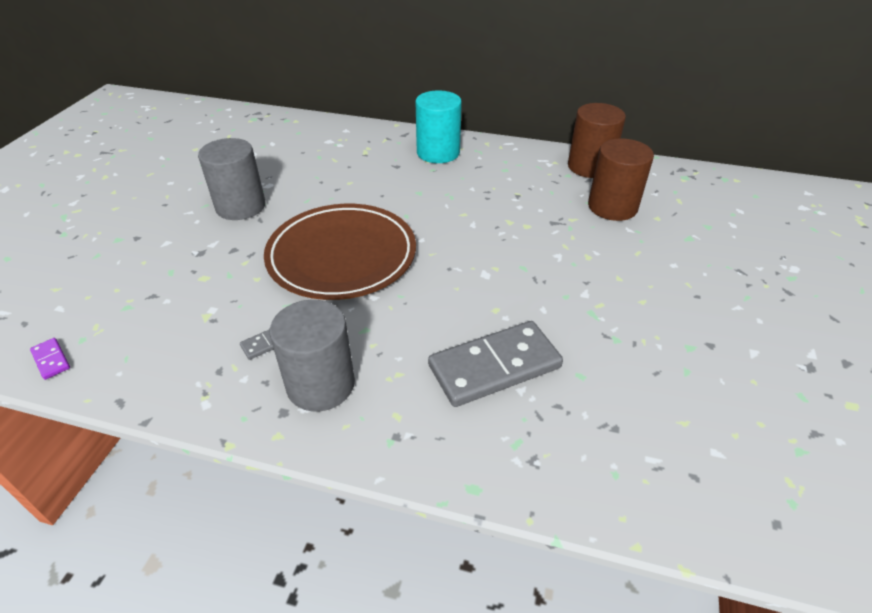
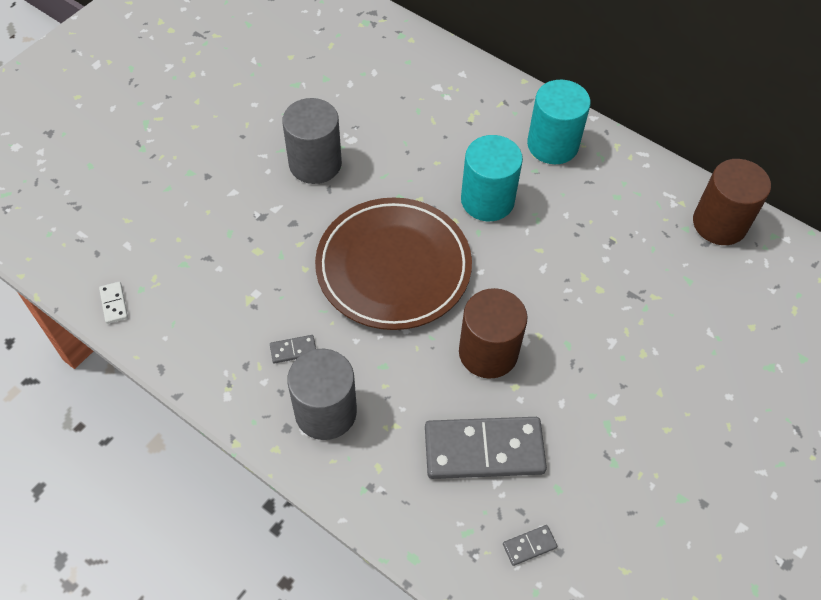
camera: 20 degrees right, 15 degrees up
purple domino [30,338,70,380] -> white domino [99,282,128,324]
brown cylinder [588,139,654,221] -> brown cylinder moved to [459,288,528,379]
none -> turquoise cylinder [461,135,523,221]
none -> grey domino [503,525,558,566]

